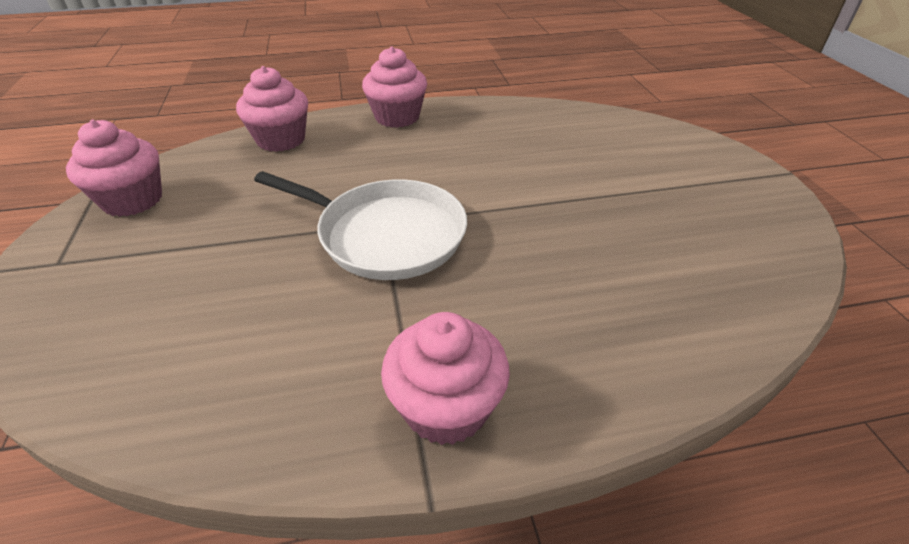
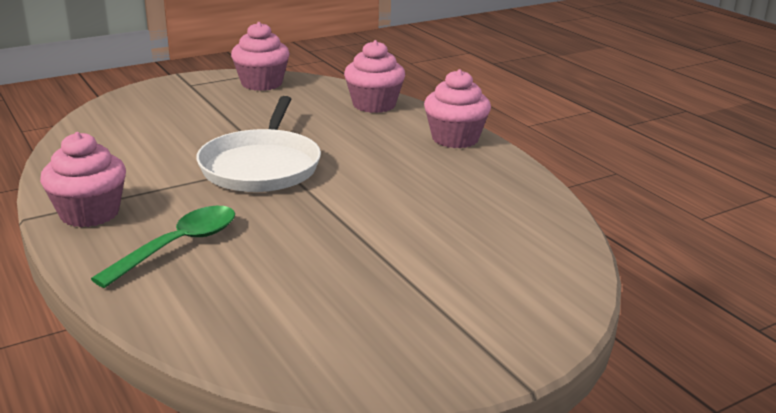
camera: 70 degrees right, 15 degrees down
none -> green spoon [91,206,235,288]

